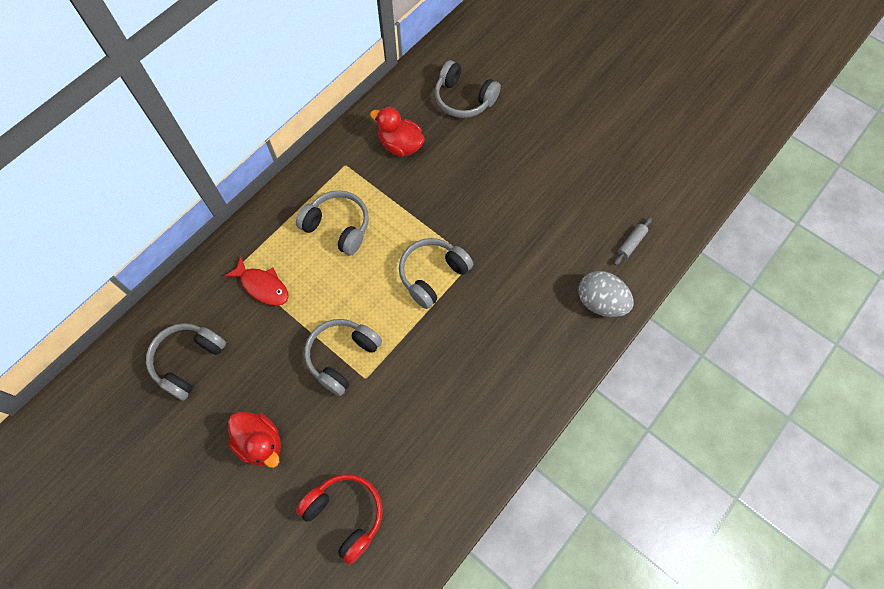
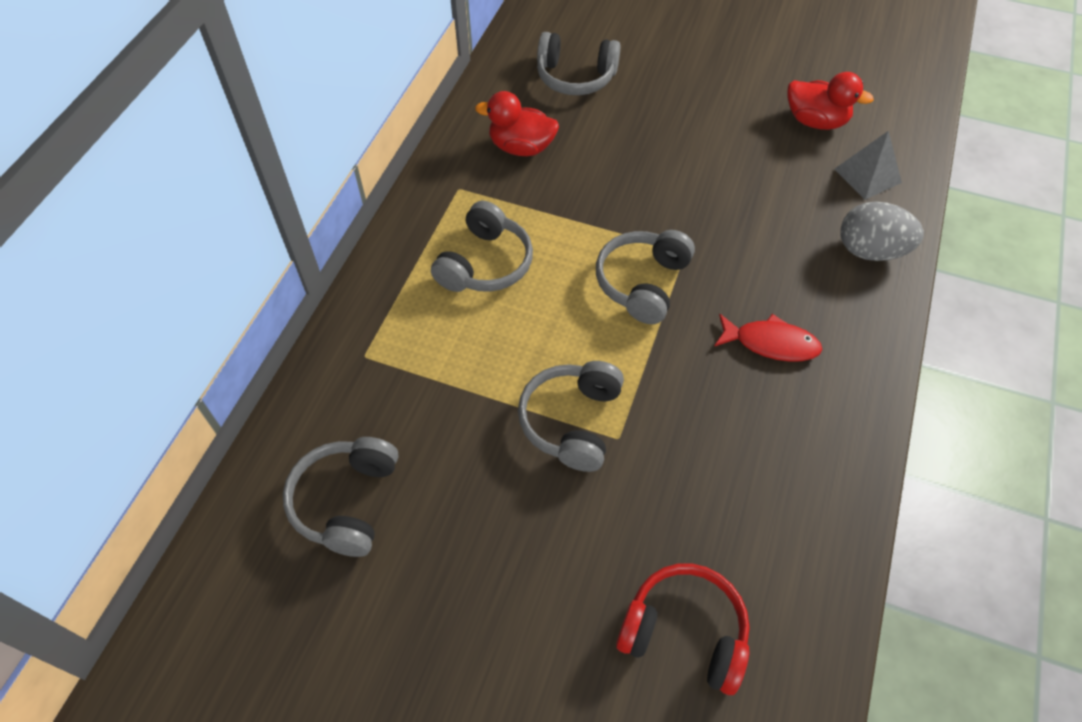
camera: 20 degrees left, 10 degrees down
red fish [224,257,289,306] -> red fish moved to [714,314,822,362]
red duck [228,412,281,468] -> red duck moved to [788,72,874,130]
grey headphones [296,190,369,256] -> grey headphones turned 105 degrees clockwise [431,201,533,292]
grey rolling pin [614,217,652,265] -> grey pyramid [834,131,902,200]

